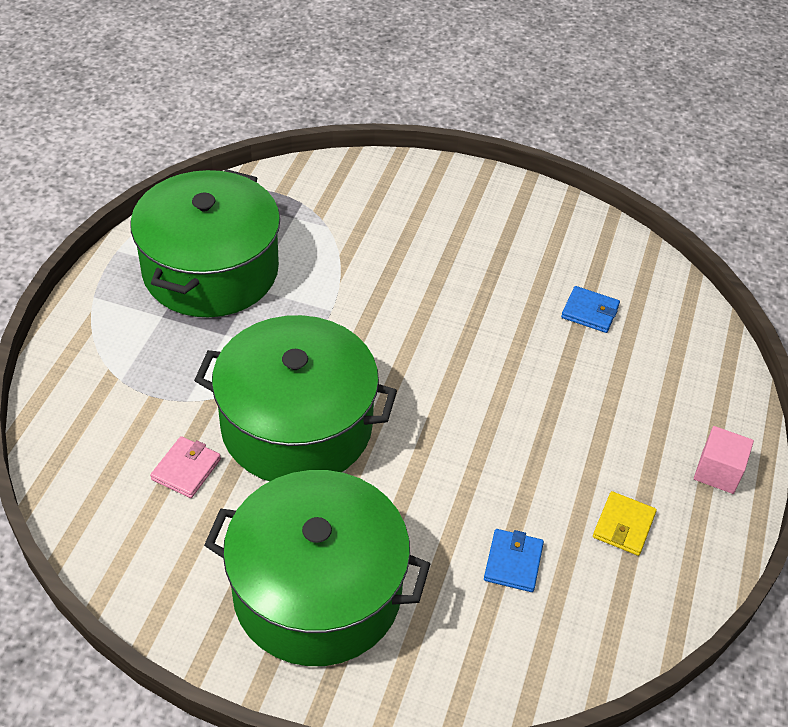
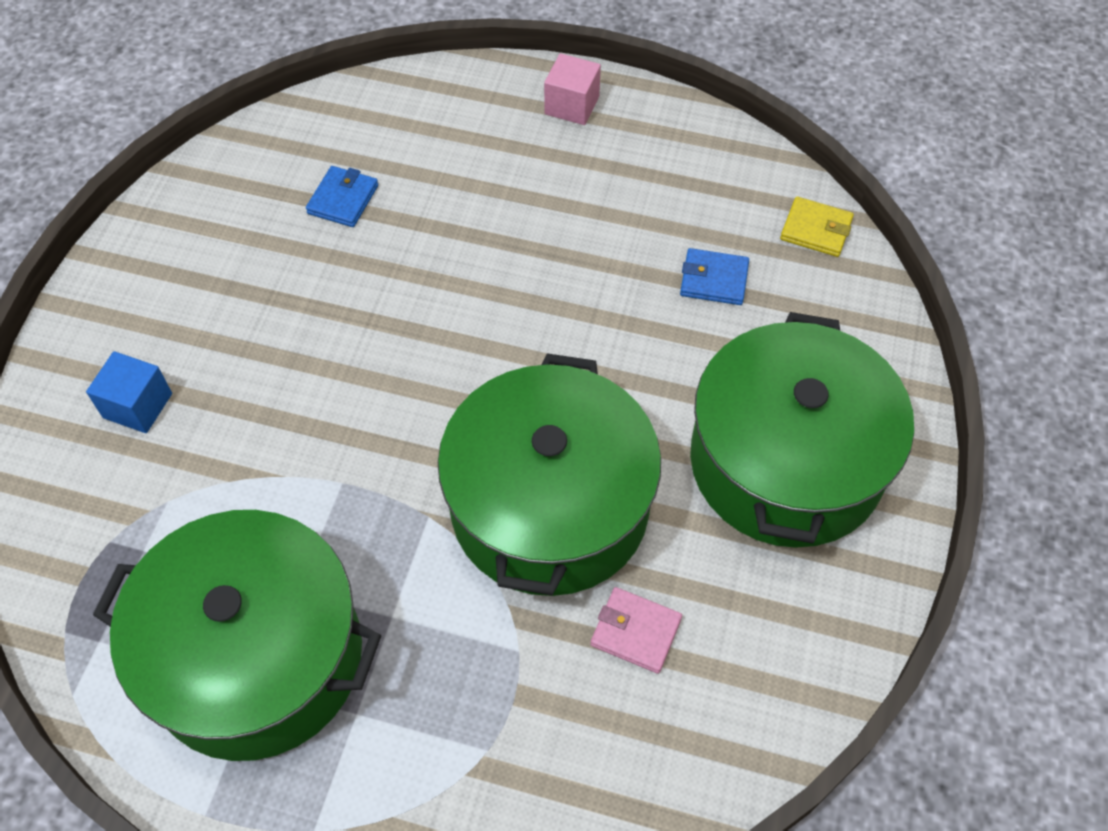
camera: 90 degrees left, 10 degrees up
yellow wallet [593,491,657,556] -> yellow wallet moved to [780,196,854,257]
none -> blue cube [86,351,172,433]

